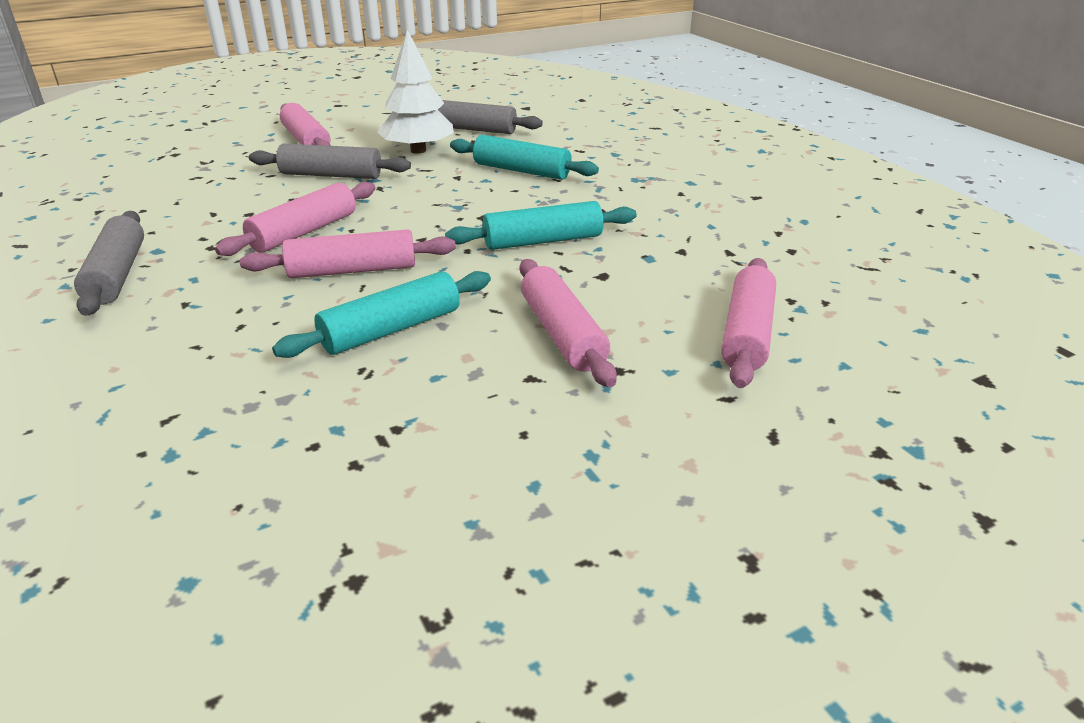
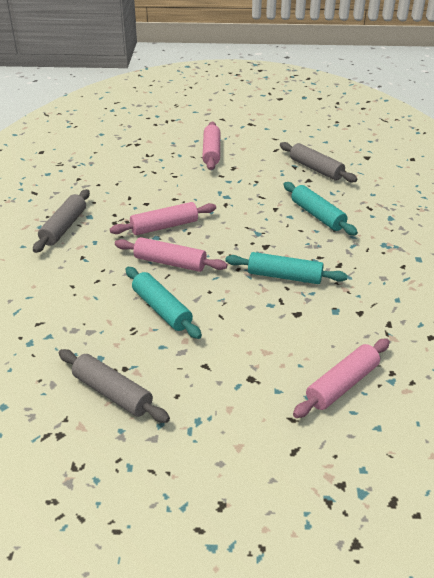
camera: 30 degrees right, 5 degrees up
grey rolling pin [249,144,411,179] -> grey rolling pin moved to [59,349,170,423]
turquoise rolling pin [272,271,491,358] -> turquoise rolling pin turned 60 degrees clockwise [126,267,202,339]
white tree [377,30,454,154] -> none
pink rolling pin [520,259,617,387] -> none

